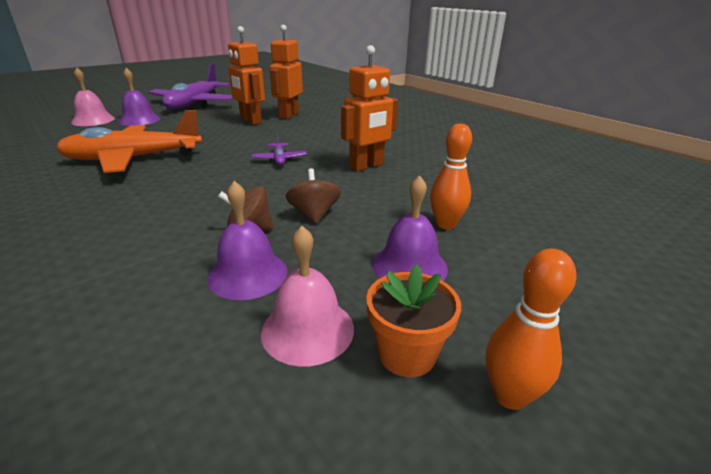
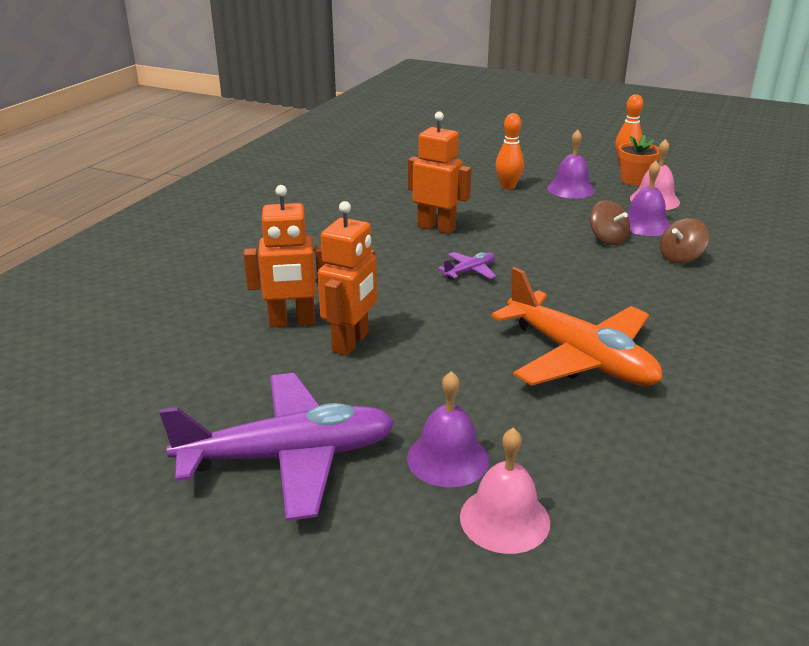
camera: 115 degrees left, 0 degrees up
brown spinning top [286,168,341,224] -> brown spinning top moved to [660,218,709,264]

